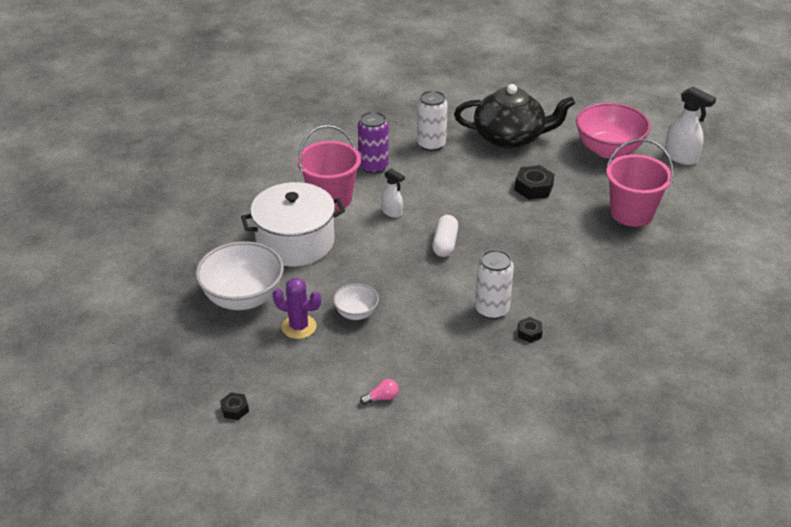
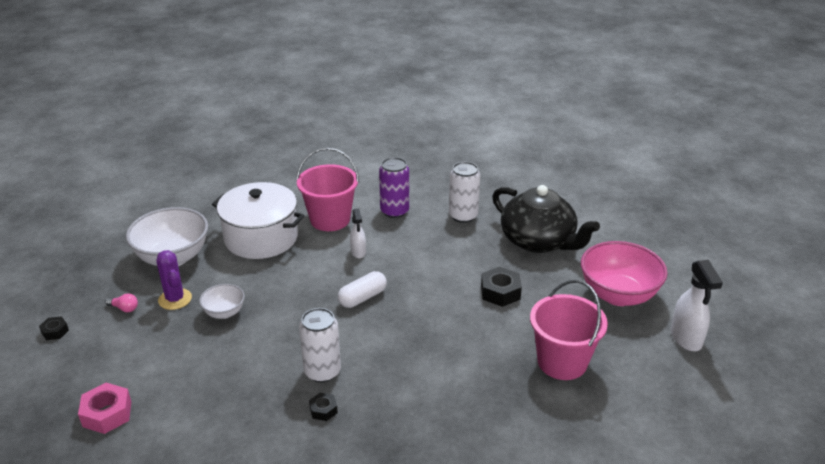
camera: 40 degrees right, 5 degrees down
pink light bulb [360,379,399,405] -> pink light bulb moved to [105,293,138,312]
none -> pink nut [78,383,131,434]

